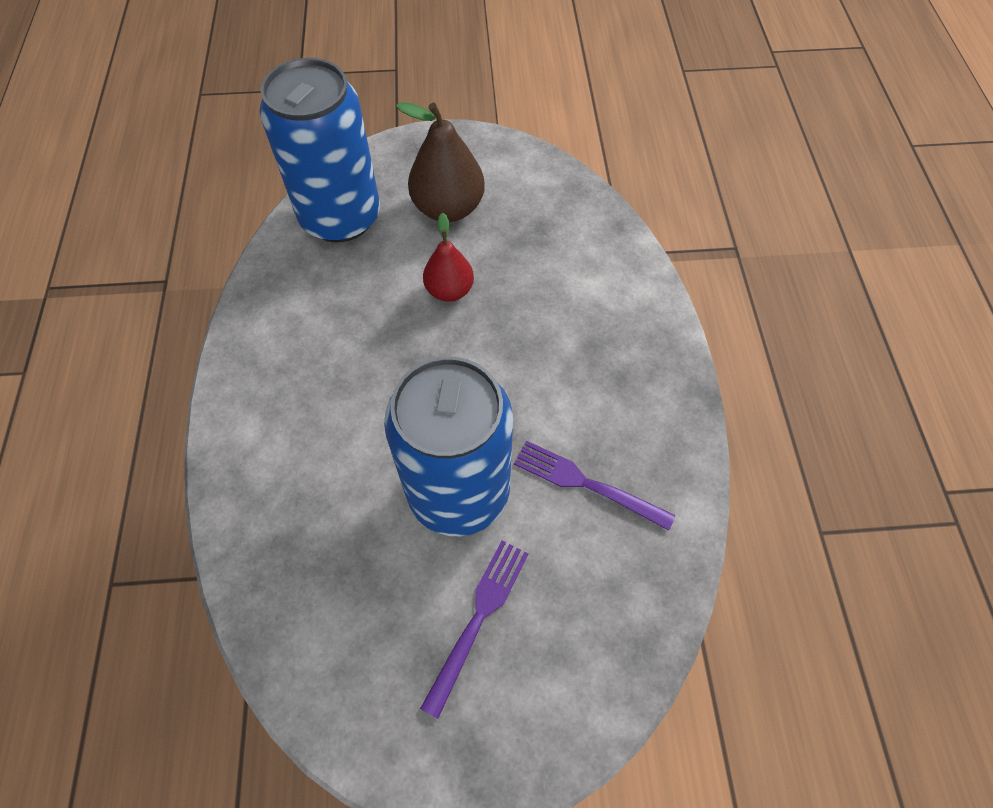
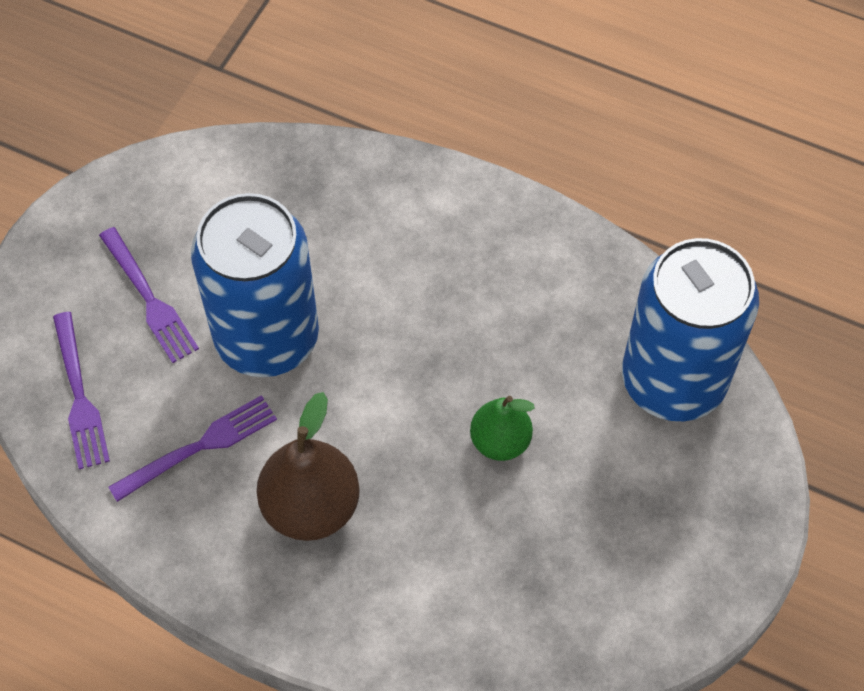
camera: 120 degrees right, 0 degrees up
brown pear [396,102,485,222] -> brown pear moved to [257,392,360,541]
red pear [423,213,474,302] -> green pear [470,396,535,461]
none -> purple fork [53,312,110,470]

